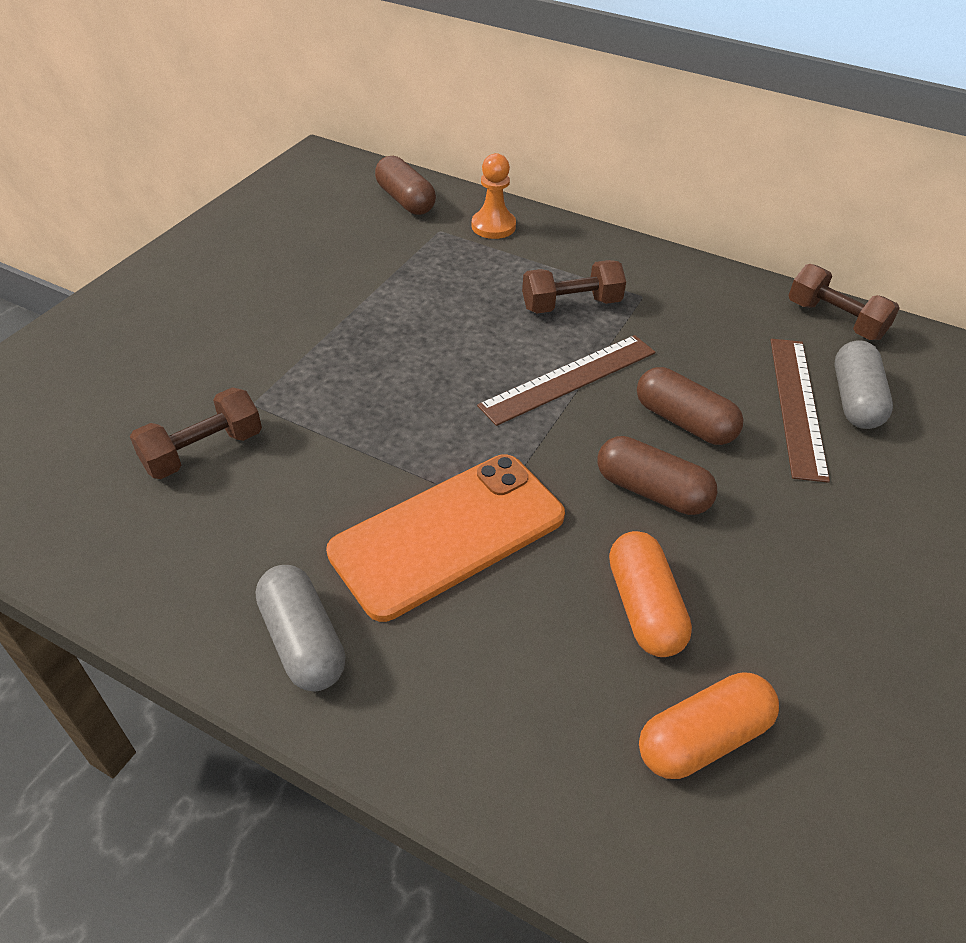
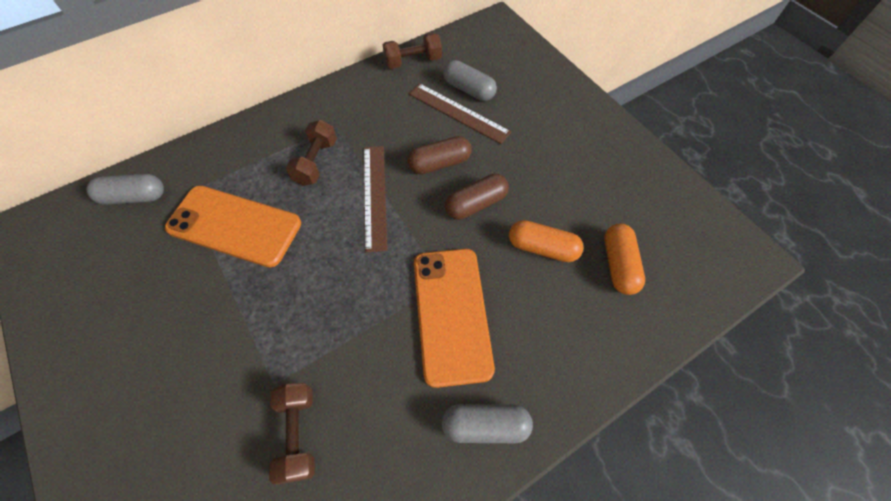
camera: 60 degrees left, 15 degrees up
brown capsule [375,156,436,215] -> grey capsule [86,174,164,205]
orange pawn [472,153,516,239] -> none
none -> orange phone [165,186,301,268]

